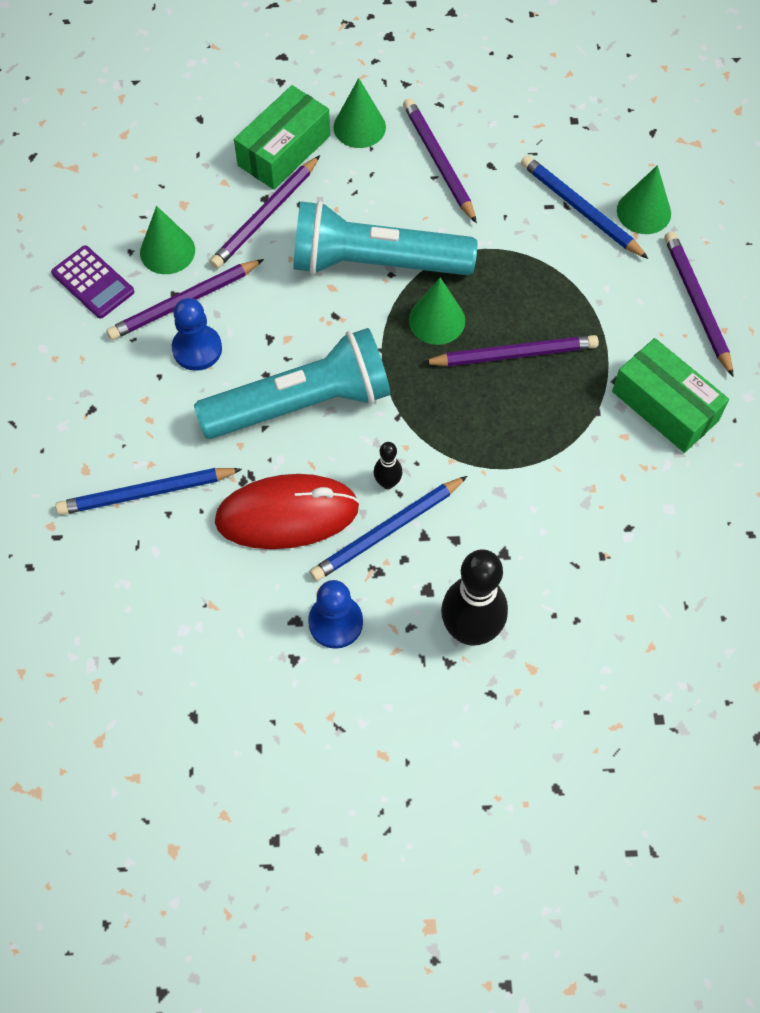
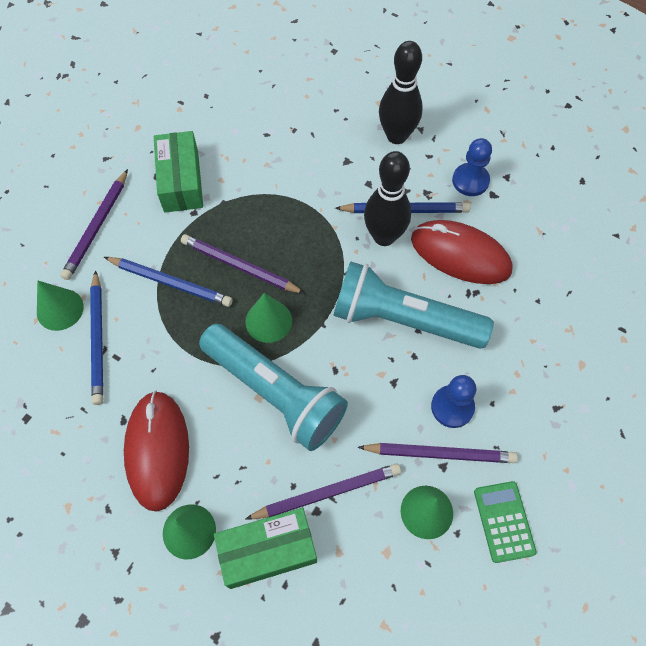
camera: 145 degrees left, 0 degrees up
purple calculator [51,245,134,319] -> green calculator [474,481,537,563]
blue pencil [55,468,242,515] -> blue pencil moved to [104,257,233,307]
black bowling pin [374,442,402,489] -> black bowling pin [364,151,411,246], size x2.14
purple pencil [403,98,477,223] -> red mouse [124,390,189,511]

